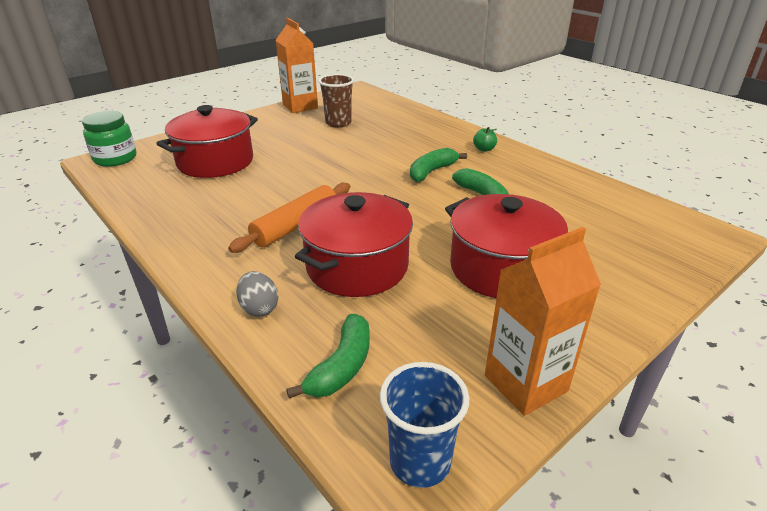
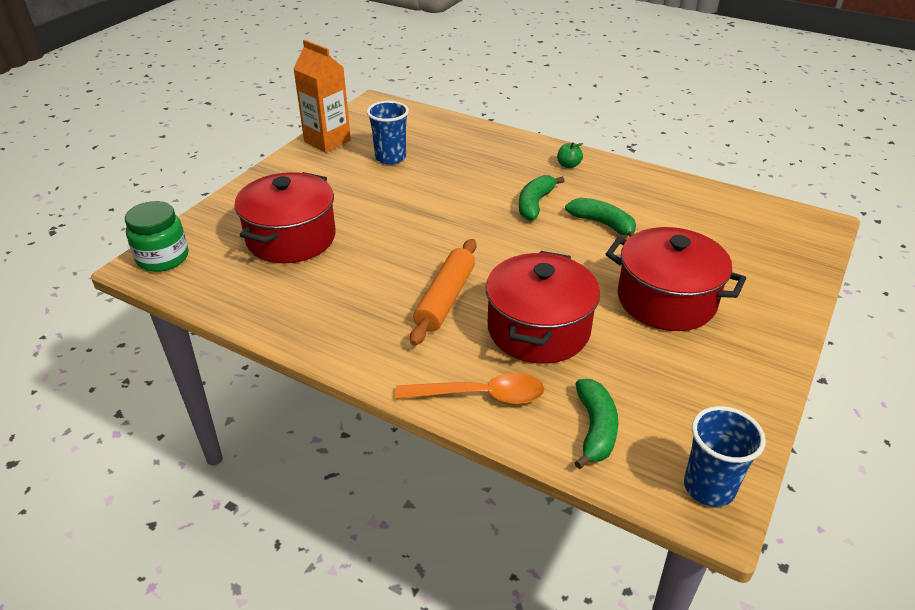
camera: 20 degrees left, 5 degrees up
grey egg [236,271,279,317] -> orange spoon [395,373,545,404]
brown cup [318,74,354,128] -> blue cup [367,101,409,165]
orange carton [485,227,601,416] -> none

